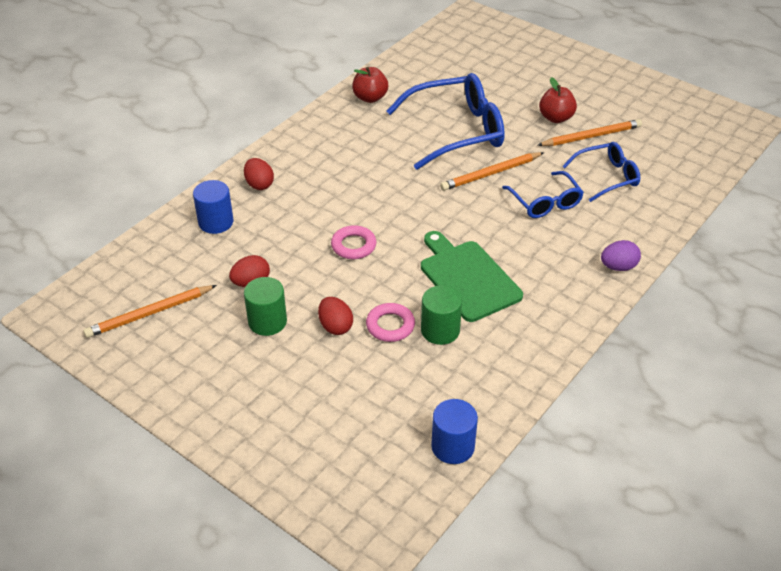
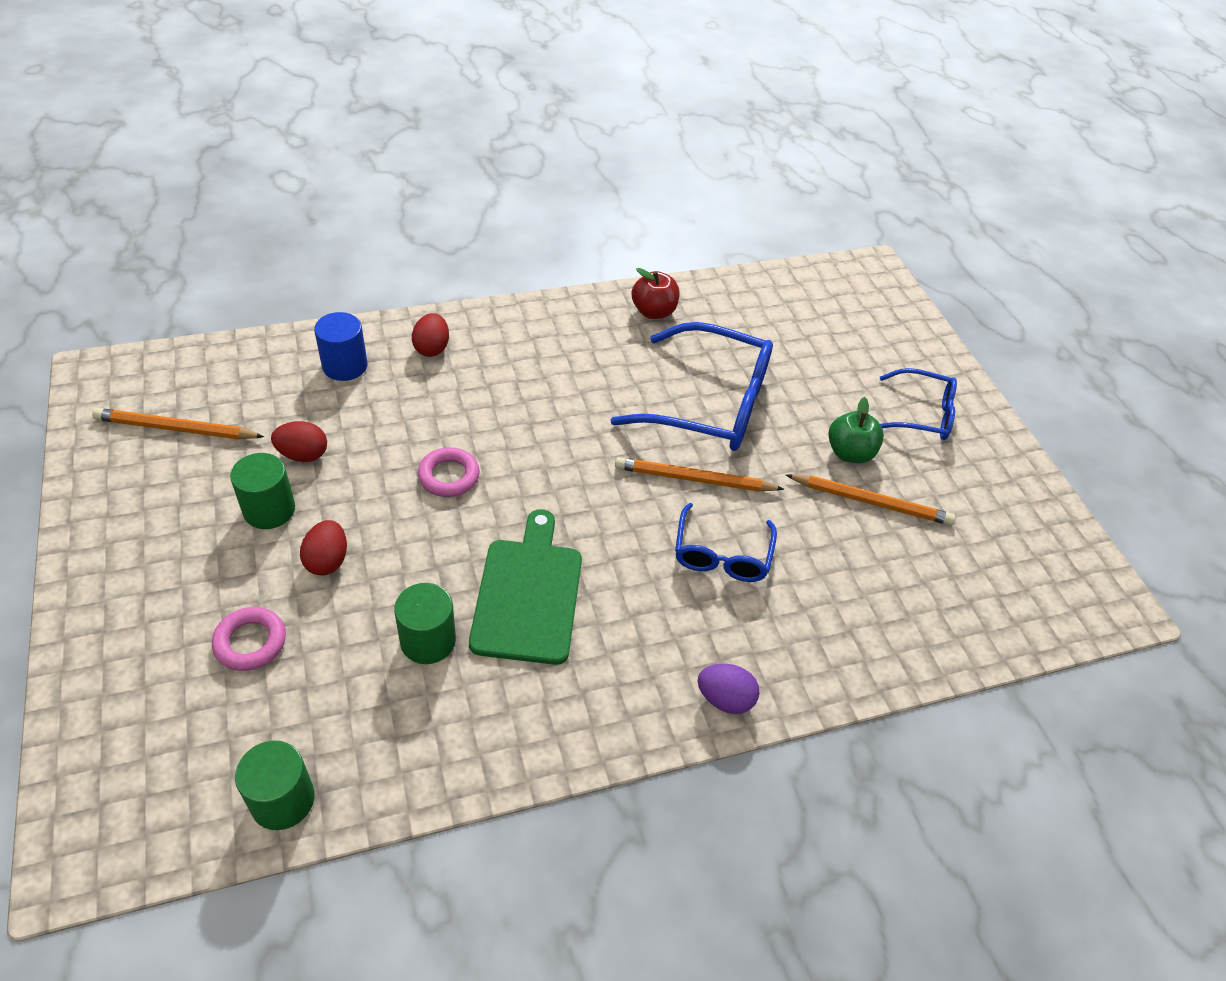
camera: 30 degrees right, 5 degrees up
pink ring [366,303,415,342] -> pink ring moved to [212,607,286,671]
blue cylinder [431,399,478,464] -> green cylinder [235,740,315,830]
red apple [539,77,577,123] -> green apple [828,397,884,463]
blue glasses [563,142,640,202] -> blue glasses moved to [880,368,957,440]

